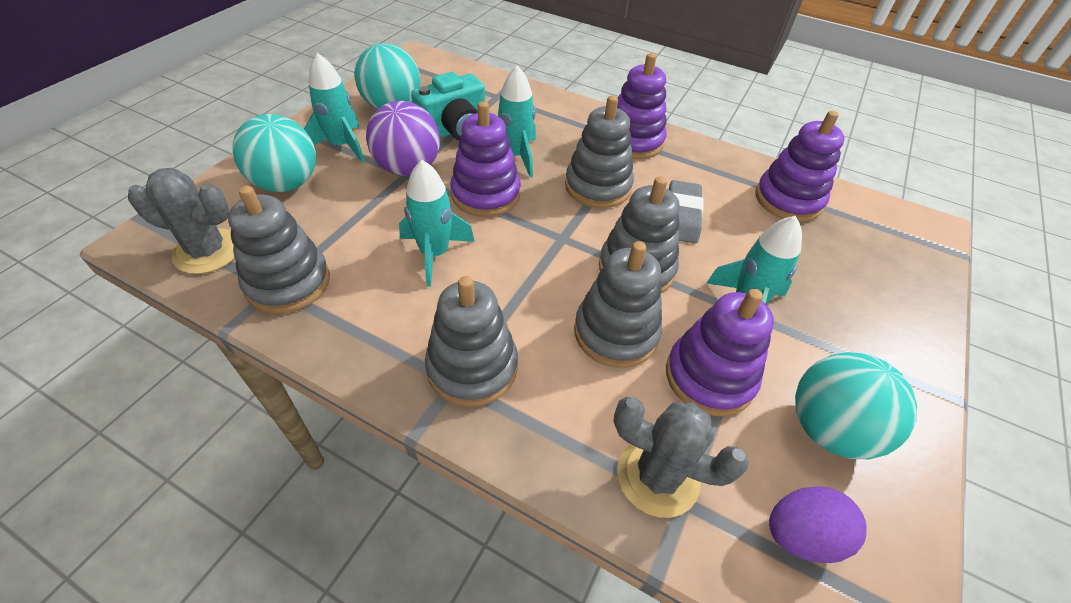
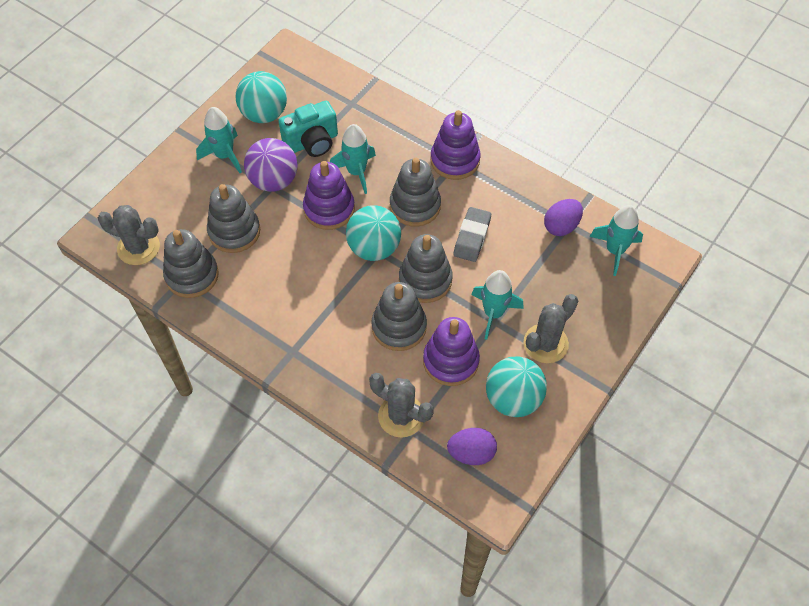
camera: 10 degrees right, 10 degrees up
turquoise ball [232,114,316,192] -> turquoise ball moved to [346,205,401,261]
turquoise rocket [399,160,475,287] -> turquoise rocket moved to [590,205,643,276]
grey stacking toy [425,276,518,407] -> grey stacking toy moved to [207,184,260,253]
purple stacking toy [756,111,845,222] -> purple egg [544,199,583,236]
none -> grey cactus [524,294,578,363]

